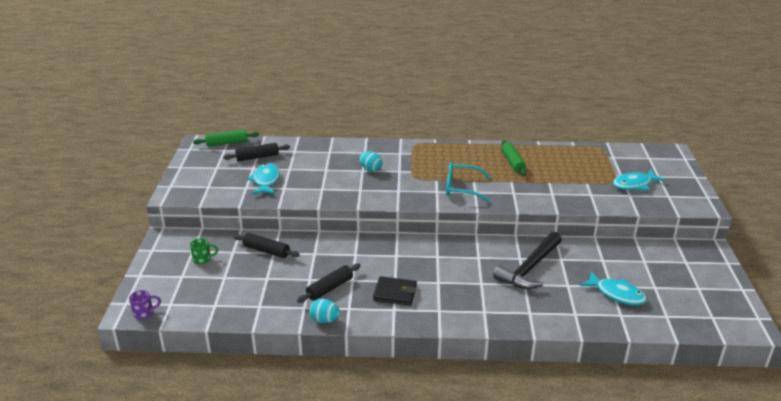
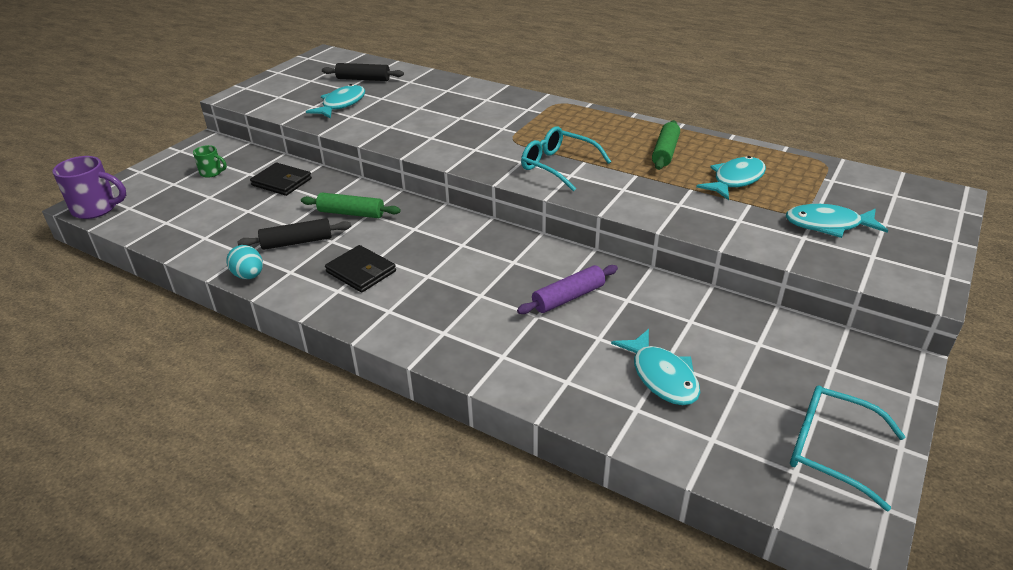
camera: 30 degrees right, 5 degrees up
purple mug [129,290,161,319] -> purple mug [53,156,126,219], size x1.81
green rolling pin [193,130,259,147] -> green rolling pin moved to [301,193,401,218]
black rolling pin [233,233,300,258] -> black wallet [250,163,312,196]
turquoise egg [359,151,382,172] -> none
black hammer [493,232,562,289] -> purple rolling pin [517,265,618,314]
none -> turquoise fish [696,156,766,200]
none -> turquoise glasses [790,386,906,511]

